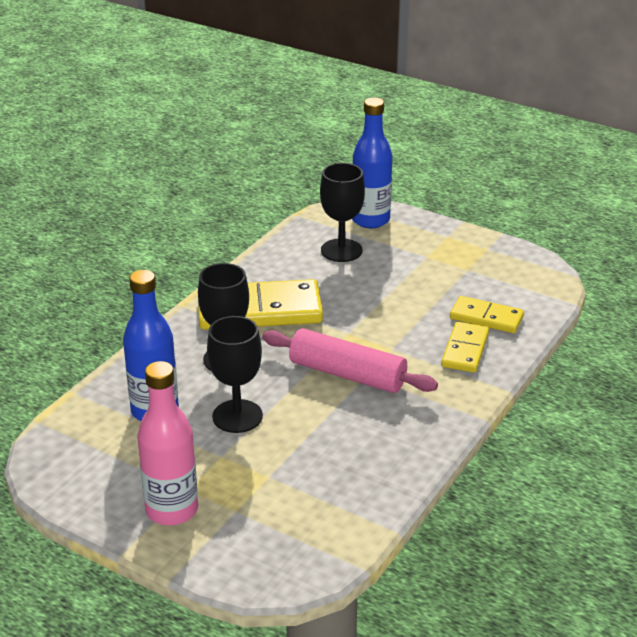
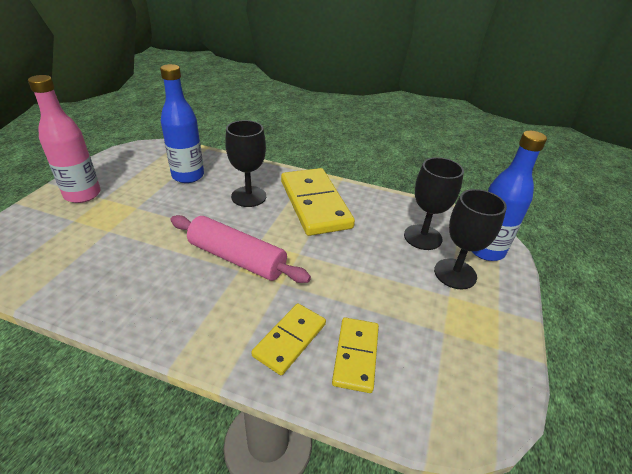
camera: 75 degrees right, 5 degrees up
black goblet [207,316,263,433] -> black goblet moved to [434,189,507,289]
pink rolling pin [262,328,438,393] -> pink rolling pin turned 75 degrees counterclockwise [171,215,311,283]
yellow domino [441,322,489,373] -> yellow domino turned 60 degrees counterclockwise [251,303,326,375]

